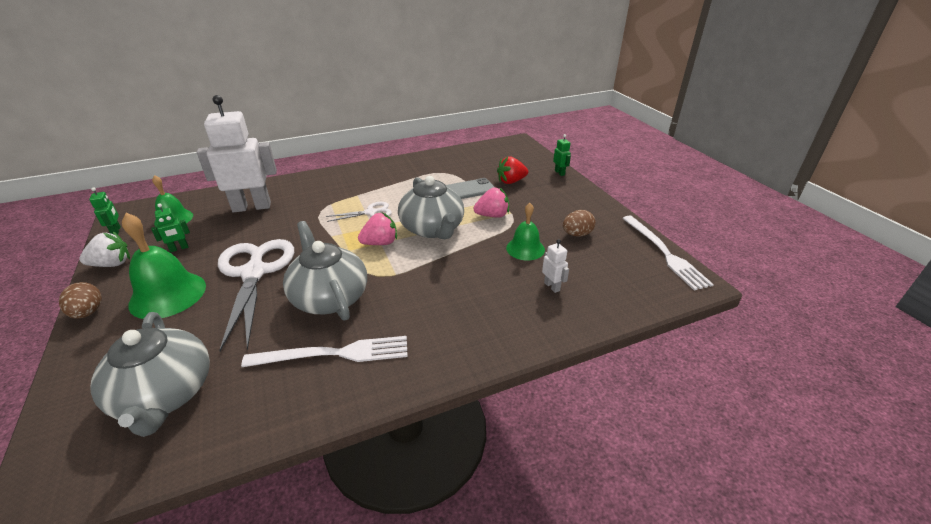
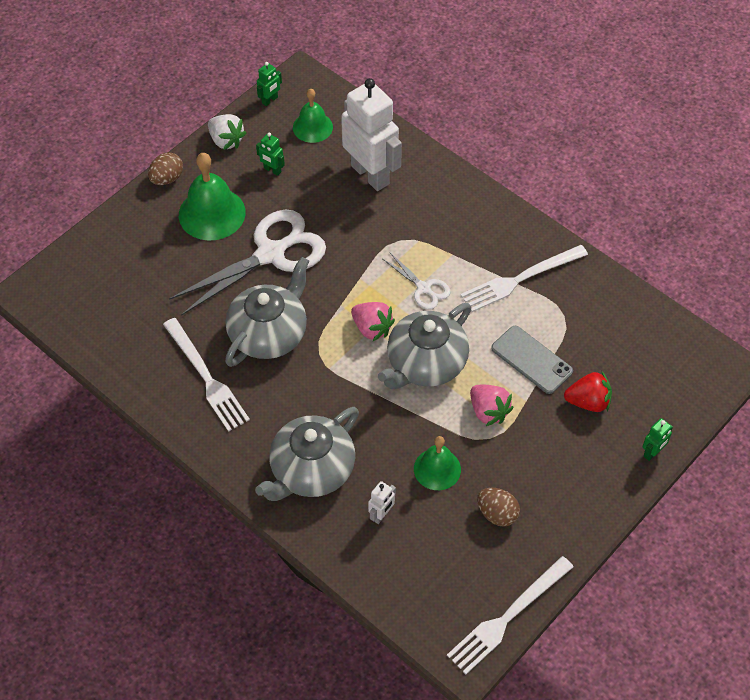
camera: 65 degrees right, 20 degrees up
grey teapot [90,312,210,437] -> grey teapot moved to [255,407,359,501]
red strawberry [497,156,528,184] -> red strawberry turned 135 degrees clockwise [564,371,612,412]
none -> white fork [461,245,588,312]

